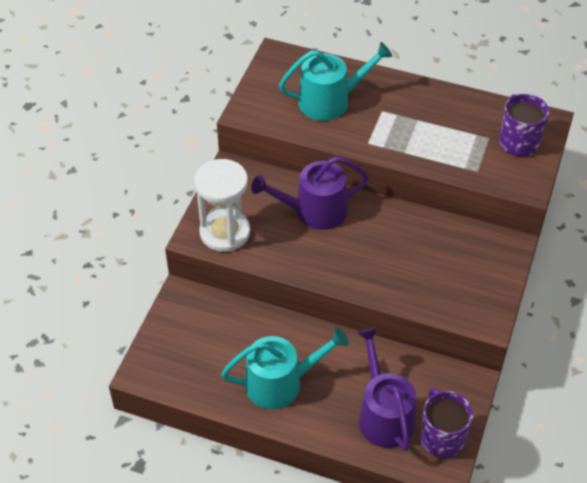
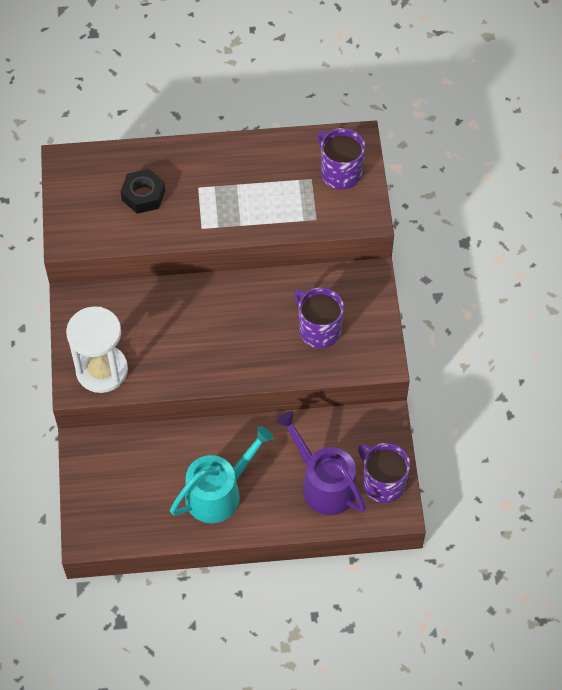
camera: 25 degrees left, 10 degrees up
purple watering can [251,156,369,230] -> none
turquoise watering can [279,42,392,121] -> black nut [121,169,165,214]
none -> purple mug [294,287,344,349]

